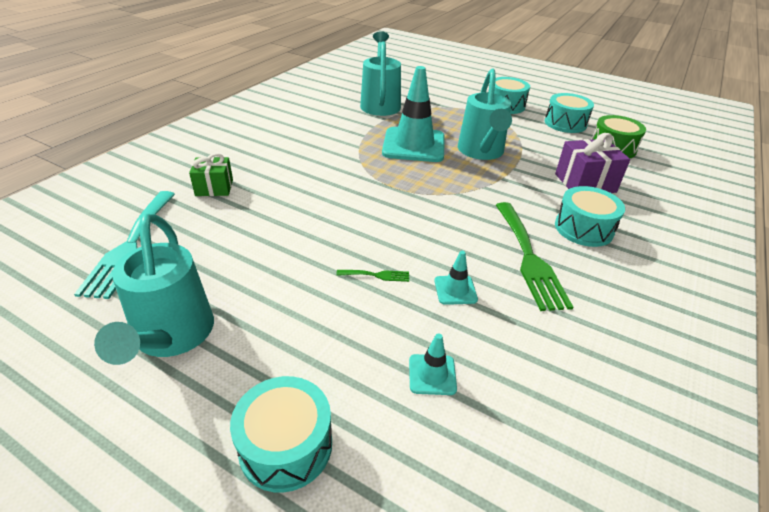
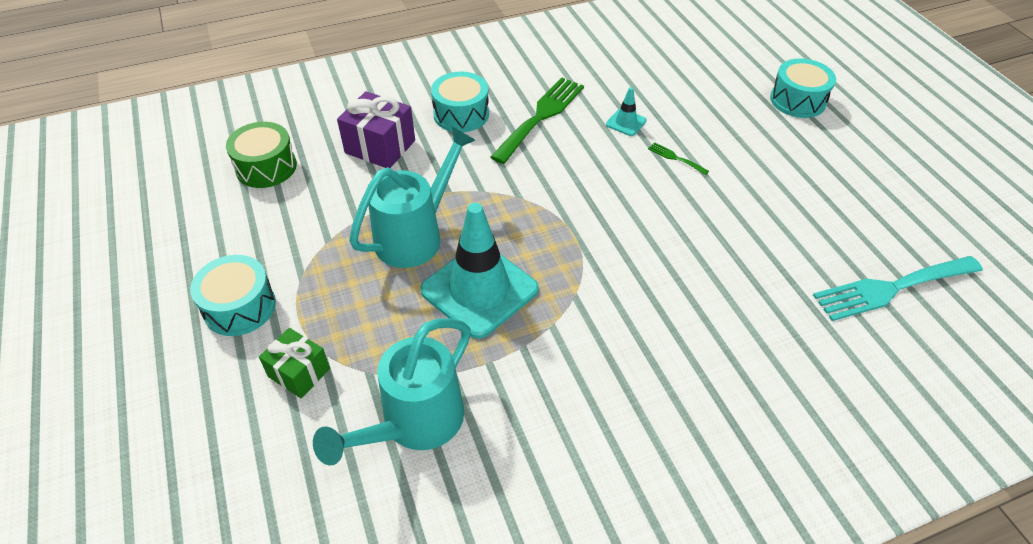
camera: 140 degrees left, 10 degrees up
turquoise fork [74,191,175,299] -> turquoise fork turned 150 degrees counterclockwise [813,256,983,321]
turquoise watering can [94,213,214,365] -> none
green gift [189,153,233,196] -> green gift moved to [259,328,330,399]
turquoise traffic cone [409,333,457,395] -> none
turquoise drum [545,93,594,133] -> none

